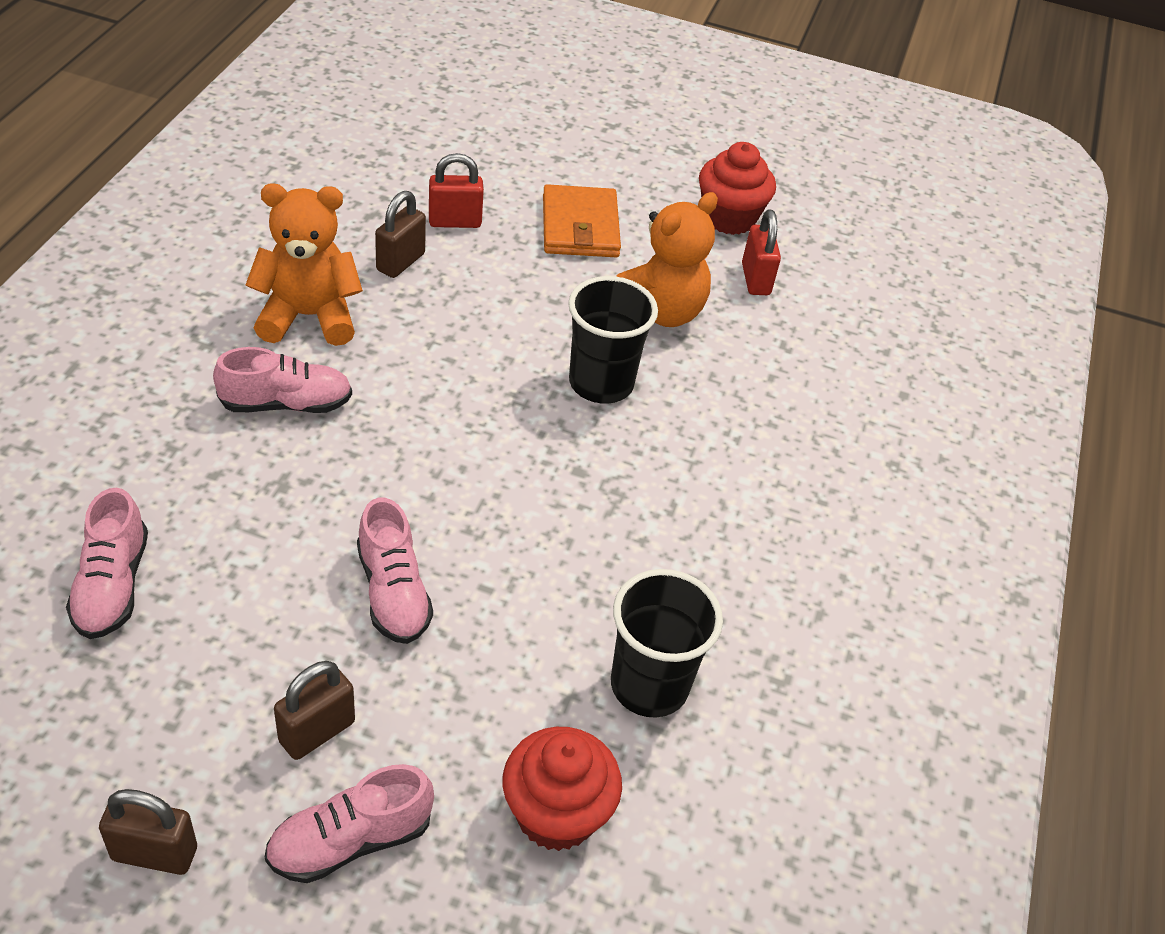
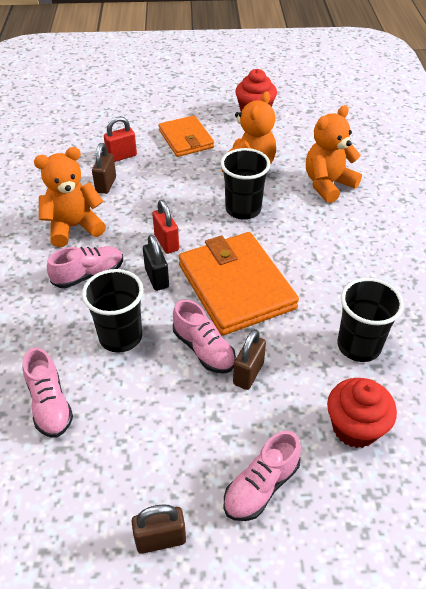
camera: 15 degrees left, 0 degrees up
brown padlock [274,661,355,760] -> brown padlock moved to [233,329,266,390]
red padlock [742,210,781,295] -> red padlock moved to [152,200,179,254]
none -> black cup [82,269,143,353]
none -> black padlock [143,234,169,291]
none -> orange wallet [179,232,299,336]
none -> orange teddy bear [306,105,362,203]

